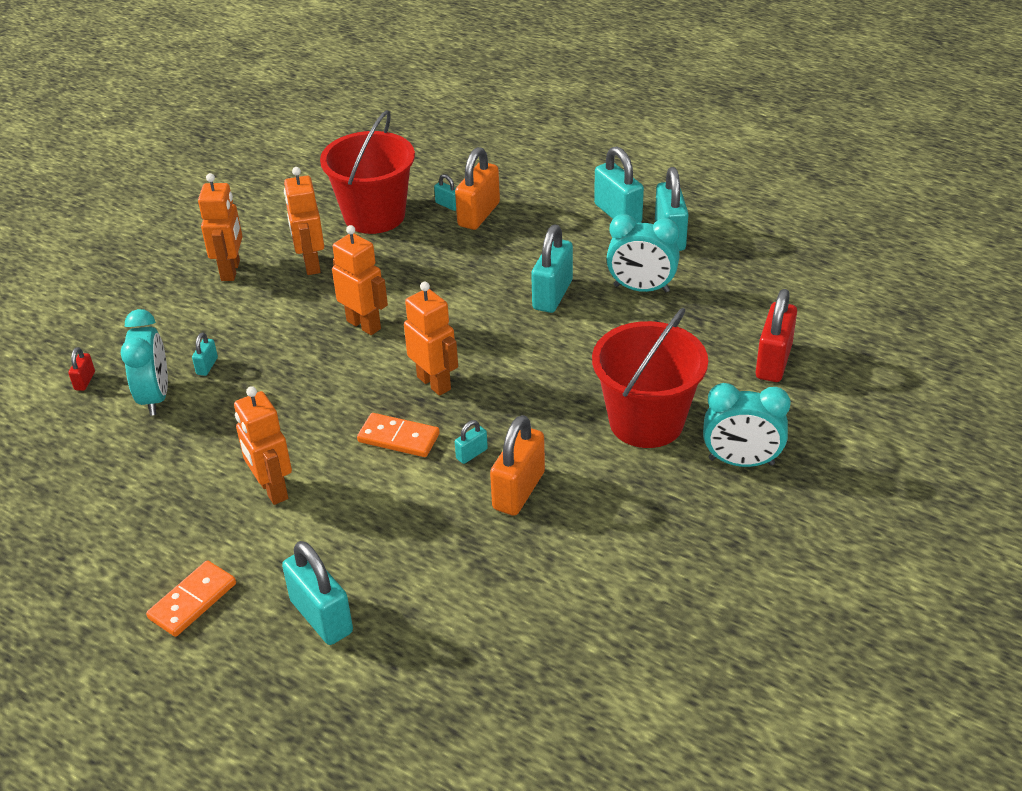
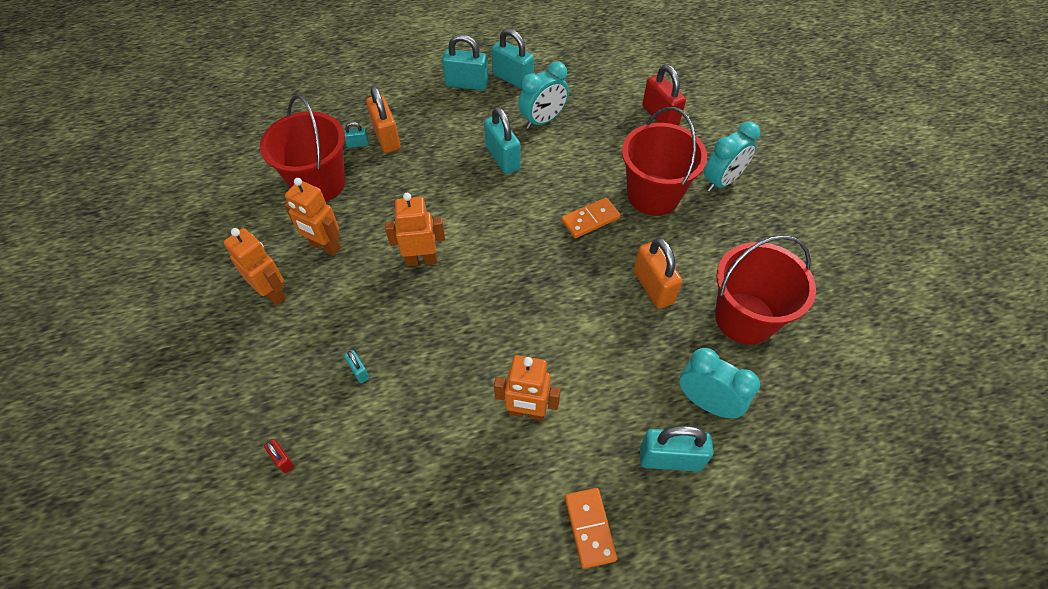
camera: 50 degrees left, 15 degrees up
turquoise clock [121,309,168,416] -> turquoise clock moved to [679,348,760,418]
orange domino [357,413,440,457] -> orange domino moved to [561,197,621,238]
orange robot [404,282,458,396] -> none
turquoise padlock [455,420,488,464] -> none
none -> red bucket [715,235,816,344]

